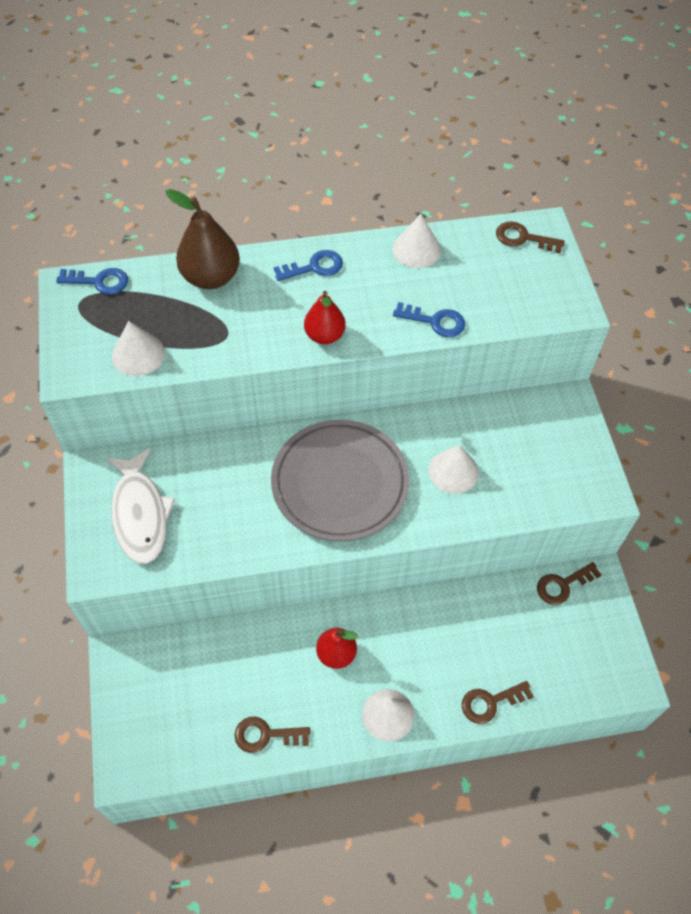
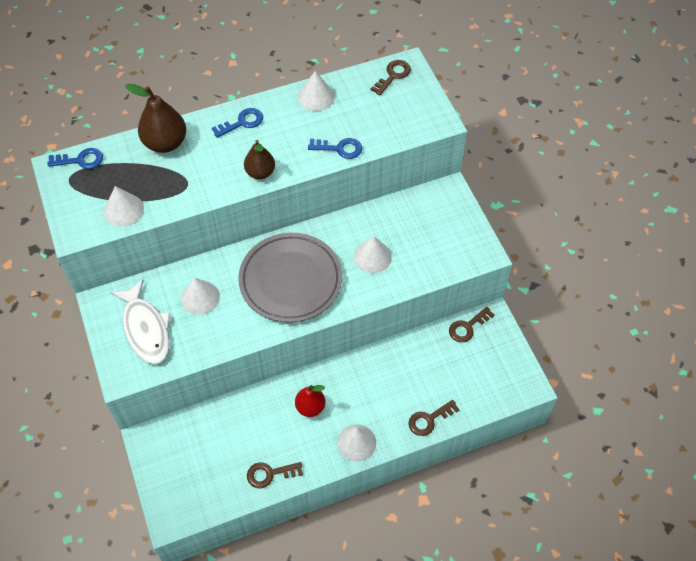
camera: 10 degrees left, 0 degrees up
red pear [304,291,346,344] -> brown pear [244,140,275,179]
brown key [496,221,565,253] -> brown key turned 120 degrees clockwise [371,60,411,95]
none -> white cone [181,278,220,315]

